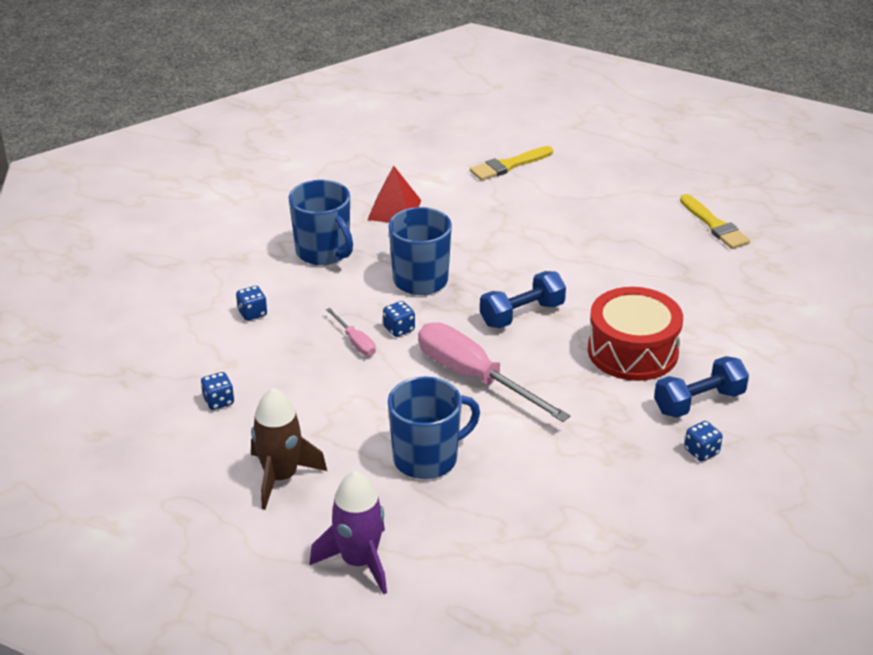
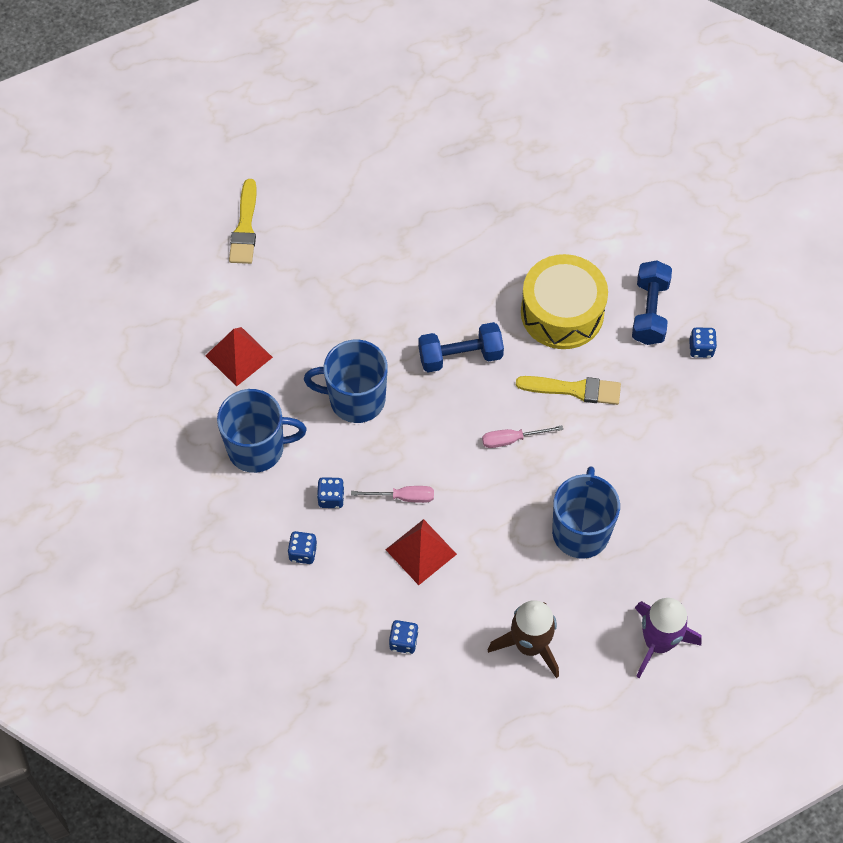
camera: 55 degrees left, 25 degrees up
blue dice [383,301,415,337] -> blue dice moved to [317,477,345,508]
pink screwdriver [418,322,570,422] -> pink screwdriver [482,426,563,448], size x0.46
blue dumbbell [480,271,566,328] -> blue dumbbell turned 75 degrees clockwise [418,322,504,372]
red drum [588,287,683,381] -> yellow drum [521,254,608,349]
yellow brush [680,194,750,249] -> yellow brush moved to [516,376,621,405]
none -> red pyramid [385,519,457,585]

